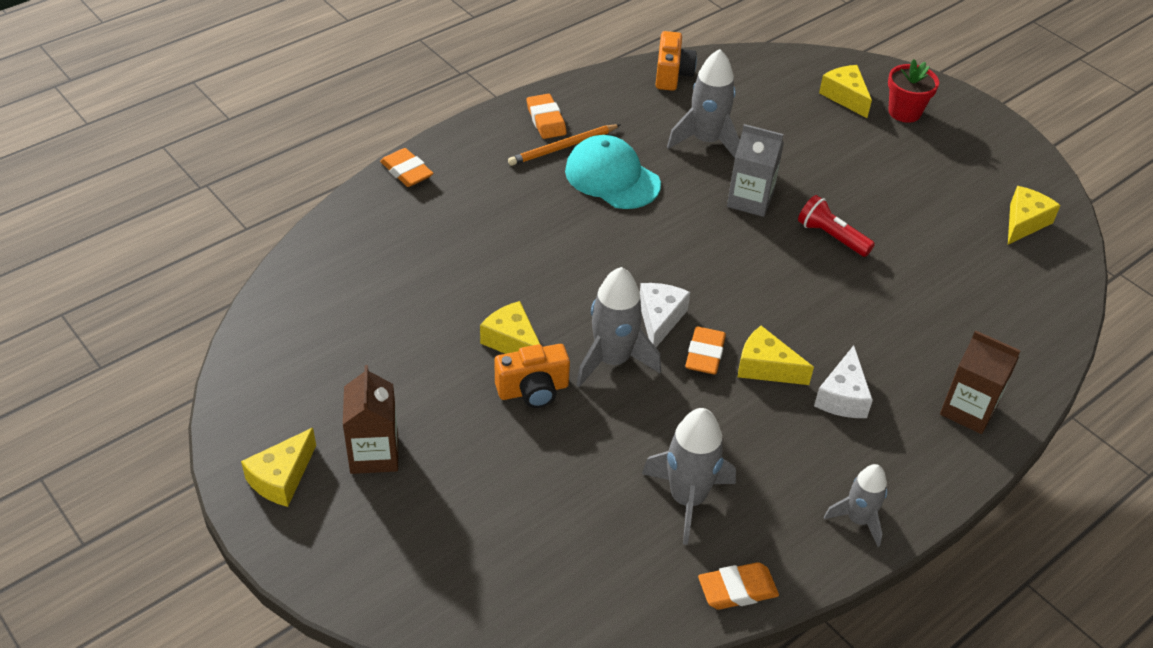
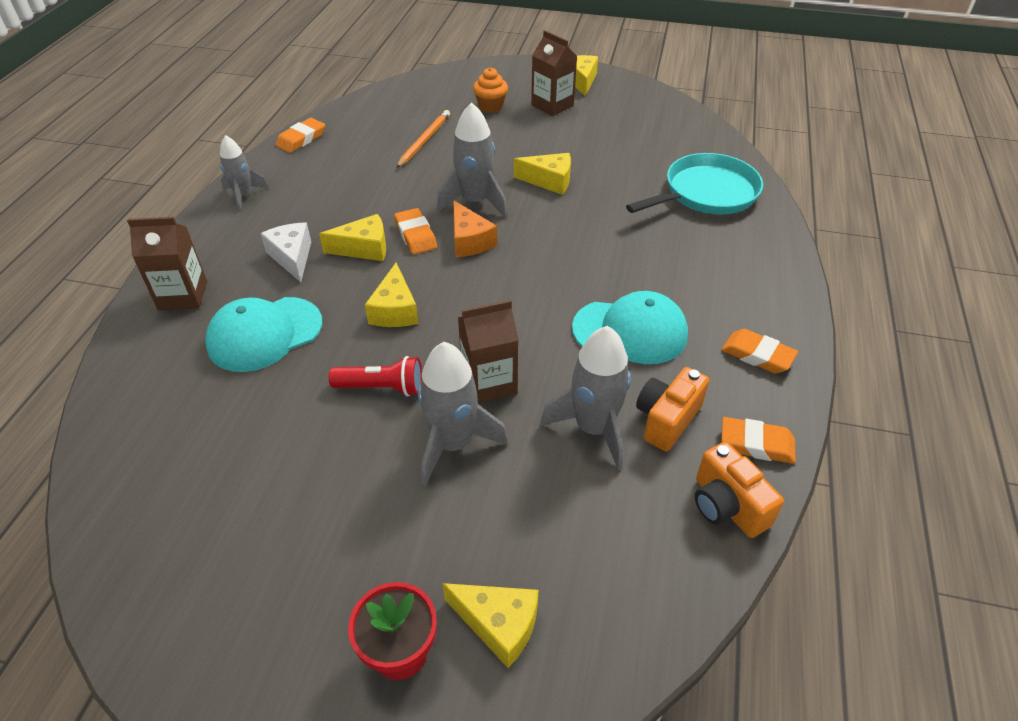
camera: 145 degrees right, 0 degrees up
orange eraser [380,148,433,187] -> orange eraser moved to [721,417,796,464]
orange camera [495,344,570,408] -> orange camera moved to [636,367,709,451]
orange pencil [508,124,620,166] -> orange pencil moved to [396,110,450,168]
white cheese [640,283,690,347] -> orange cheese [453,200,497,257]
grey rocket [642,408,736,545] -> grey rocket moved to [418,342,508,486]
grey carton [727,124,784,217] -> brown carton [458,300,518,403]
yellow cheese [1008,186,1061,245] -> yellow cheese moved to [365,263,419,327]
none -> turquoise cap [205,297,322,372]
none -> orange cupcake [473,67,508,113]
none -> turquoise pan [626,153,763,215]

